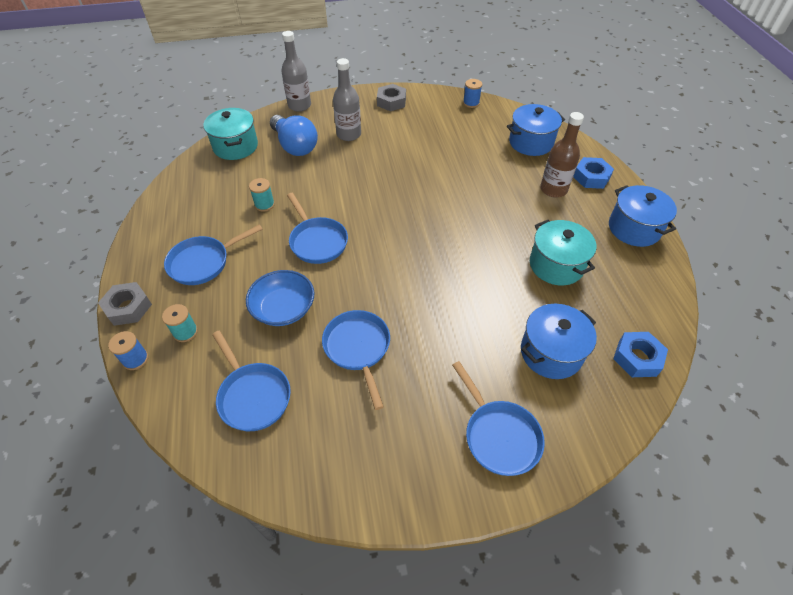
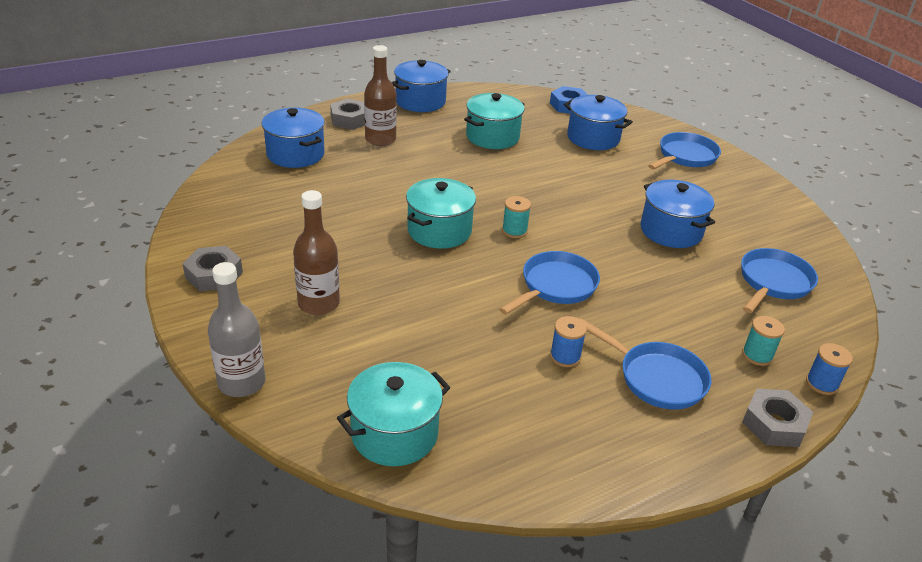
camera: 110 degrees left, 15 degrees down
blue bowl [246,270,314,326] -> none
turquoise spool [249,178,275,212] -> turquoise spool moved to [502,196,531,238]
blue light bulb [270,115,318,156] -> none
blue pan [322,310,390,410] -> blue pot [641,180,715,248]
grey bottle [333,58,361,141] -> brown bottle [293,190,340,315]
blue spool [463,79,482,108] -> blue spool moved to [550,316,587,367]
blue nut [573,157,614,189] -> grey nut [330,99,365,130]
none -> turquoise pot [406,178,476,249]

